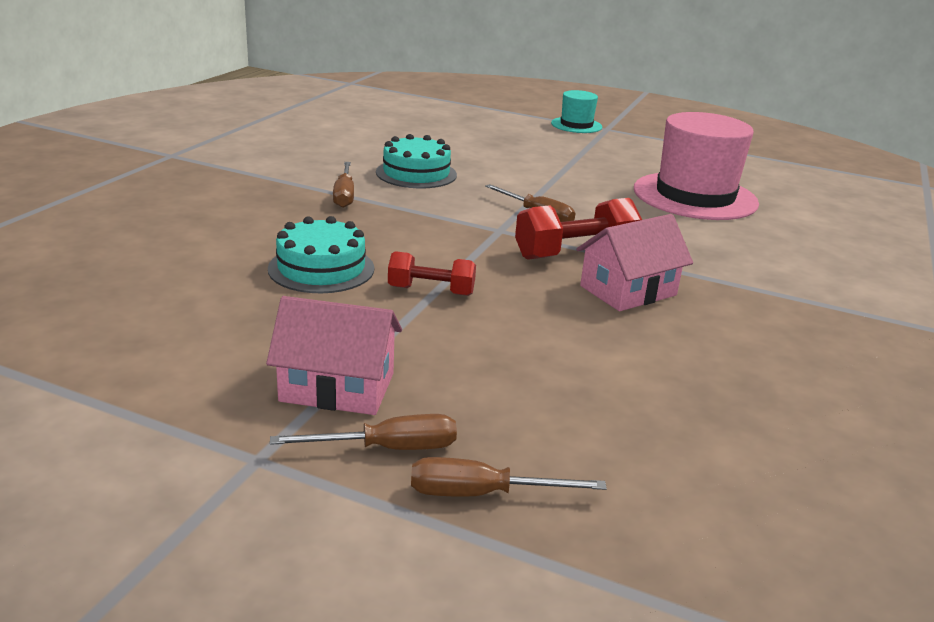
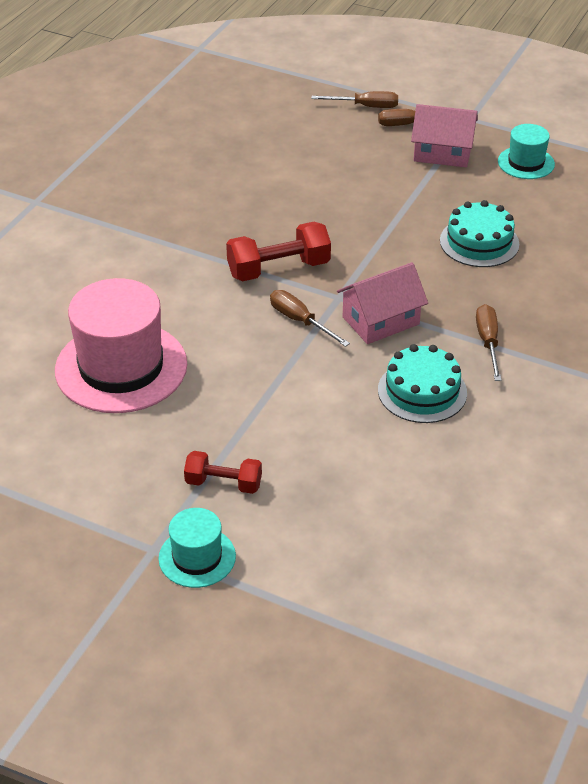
camera: 175 degrees left, 15 degrees up
red dumbbell [388,251,476,296] -> red dumbbell moved to [184,451,262,494]
pink house [576,214,693,311] -> pink house moved to [337,262,428,344]
none -> turquoise hat [498,124,555,179]

